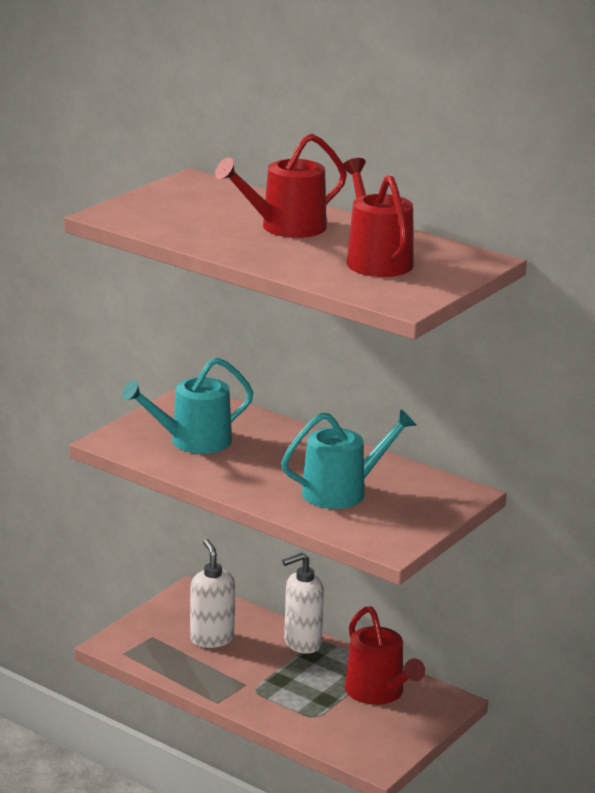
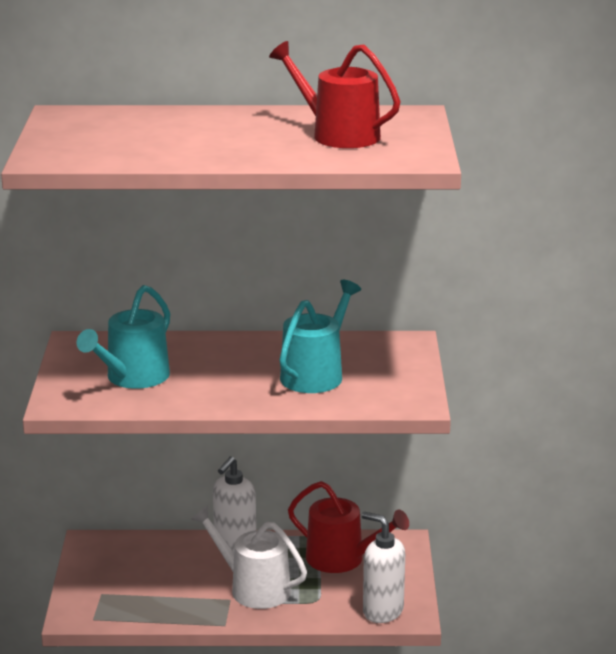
camera: 35 degrees left, 0 degrees up
white soap dispenser [190,539,235,648] -> white soap dispenser moved to [362,512,405,623]
red watering can [215,134,347,238] -> none
none -> white watering can [191,505,307,609]

